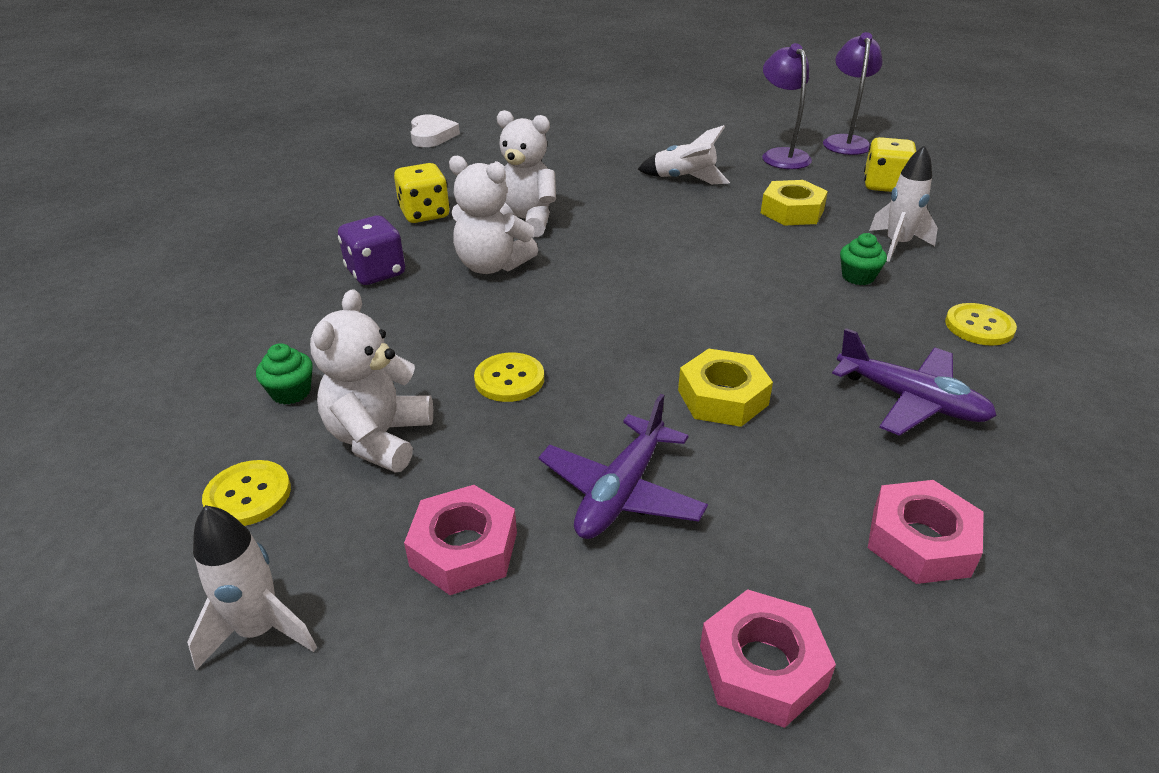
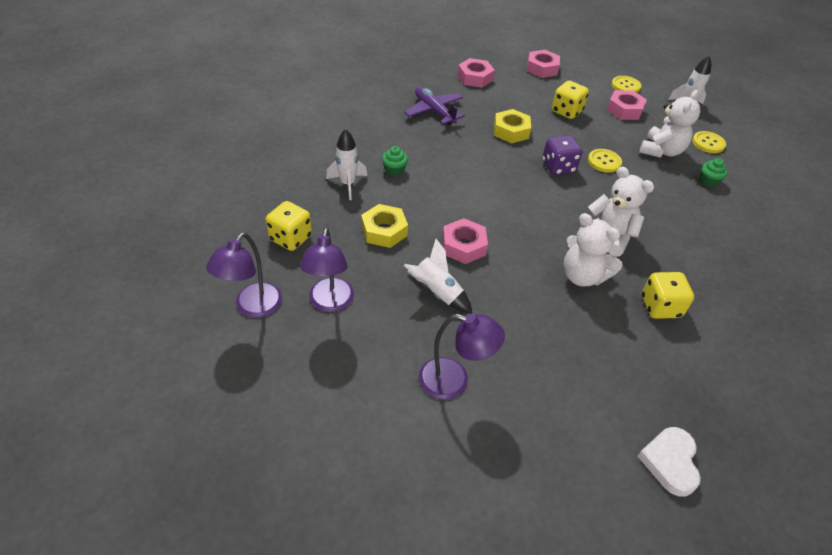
camera: 165 degrees left, 10 degrees up
purple dice [338,216,405,285] -> purple dice moved to [542,135,582,175]
purple plane [539,394,708,539] -> yellow dice [552,81,589,119]
yellow button [945,303,1017,346] -> yellow button moved to [612,76,641,93]
none -> purple lamp [419,313,505,400]
none -> pink nut [442,218,488,264]

